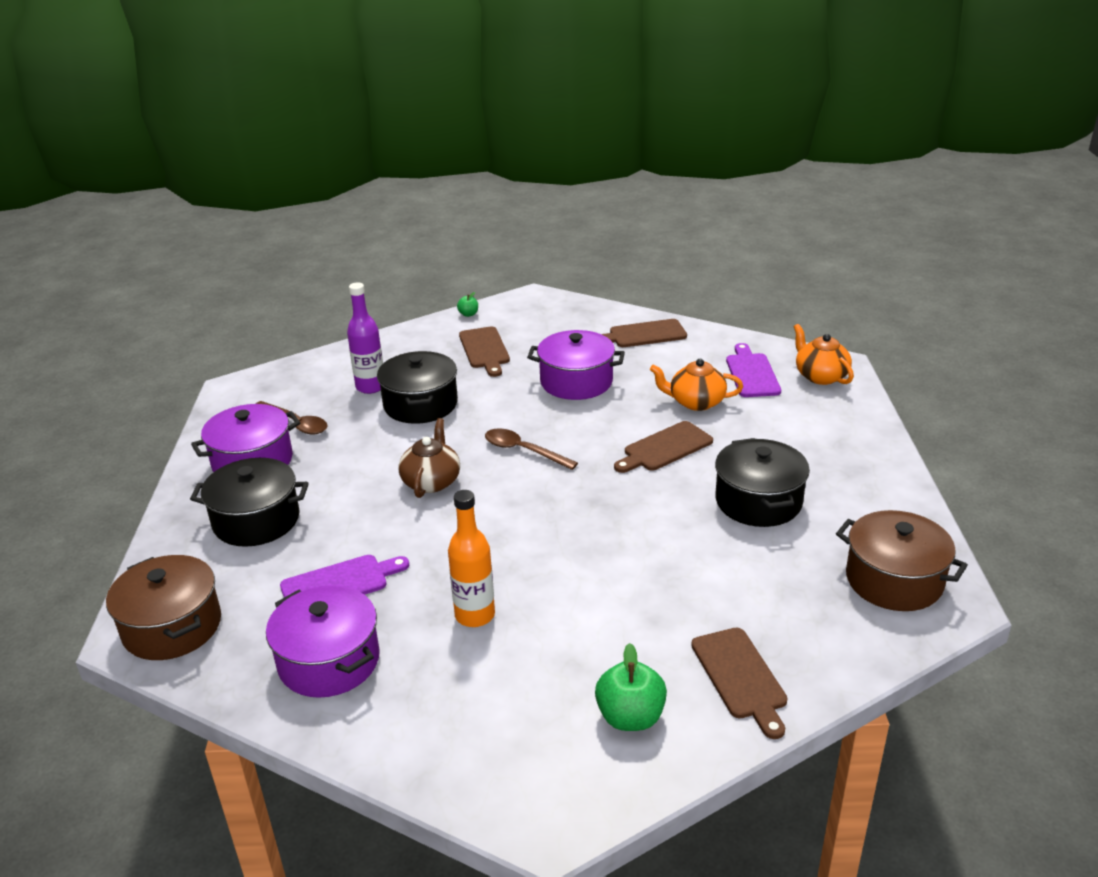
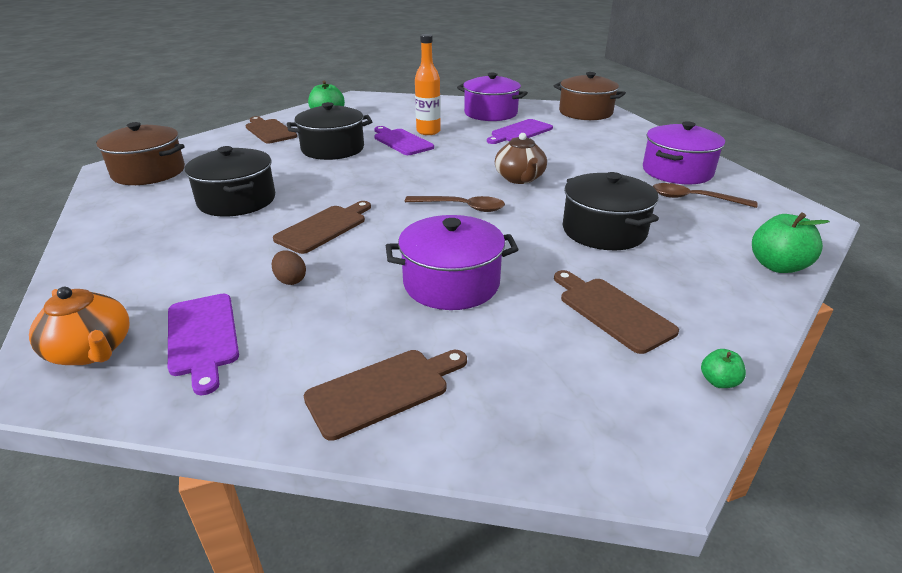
camera: 160 degrees right, 0 degrees up
black pot [190,458,309,547] -> black pot moved to [287,102,372,160]
purple bottle [347,282,383,394] -> none
orange teapot [650,359,743,411] -> brown egg [272,250,306,285]
none -> purple cutting board [374,126,434,155]
none -> green apple [752,213,830,273]

